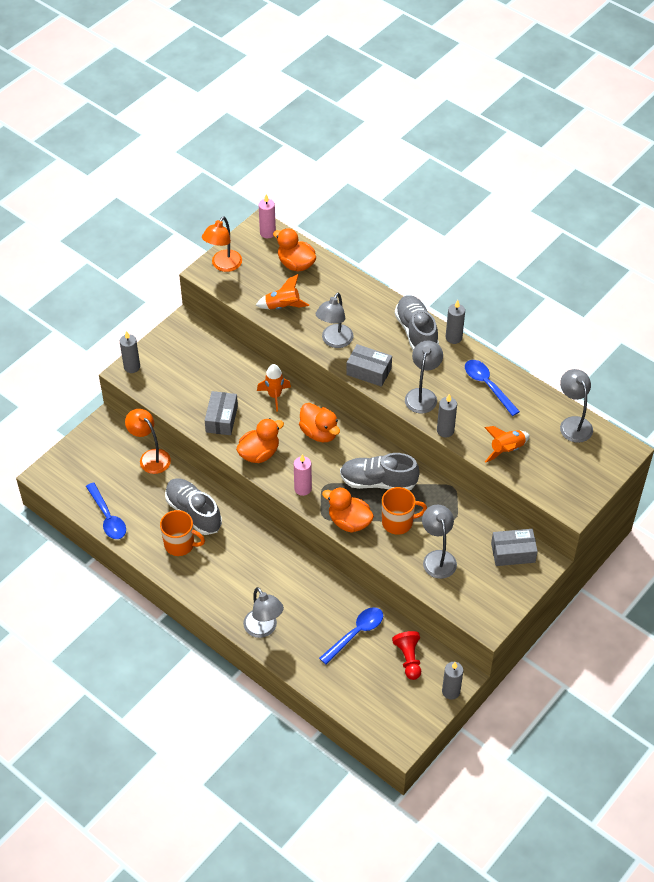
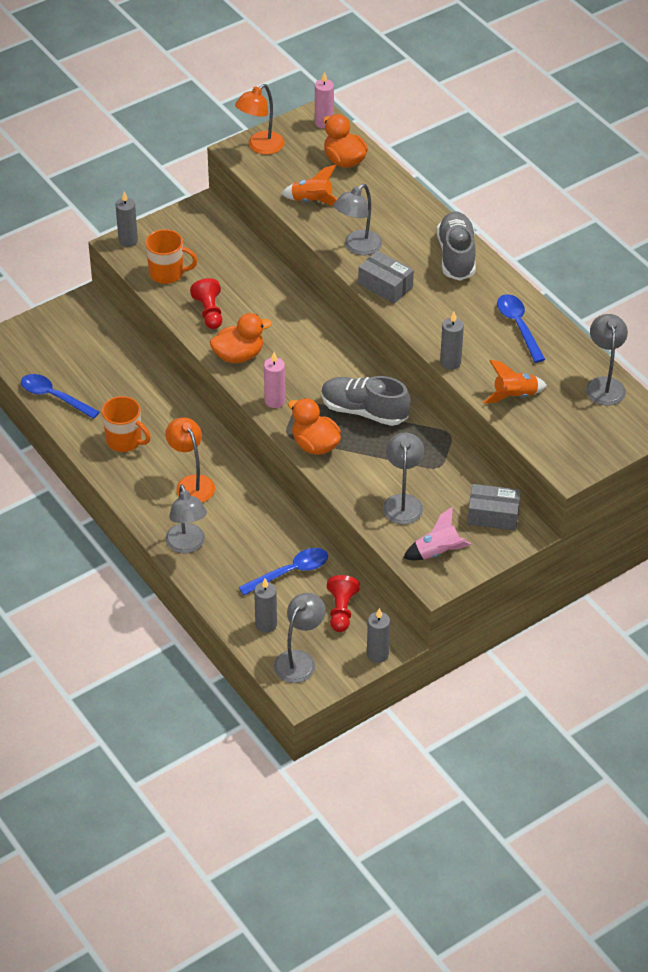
camera: 15 degrees right, 5 degrees down
blue spoon [86,482,126,539] -> blue spoon turned 135 degrees clockwise [21,374,99,419]
orange lamp [125,409,171,474] -> orange lamp moved to [165,417,215,502]
grey shoe [165,478,222,535] -> none
grey box [205,391,238,435] -> red pawn [190,278,222,329]
orange rocket [257,364,291,412] -> none
orange duck [299,403,340,442] -> none
orange mug [382,487,427,535] -> orange mug moved to [145,229,197,284]
grey lamp [405,341,443,414] -> grey lamp moved to [274,593,326,683]
grey candle [446,300,465,344] -> grey candle moved to [254,578,277,633]
none -> pink rocket [403,507,471,560]

